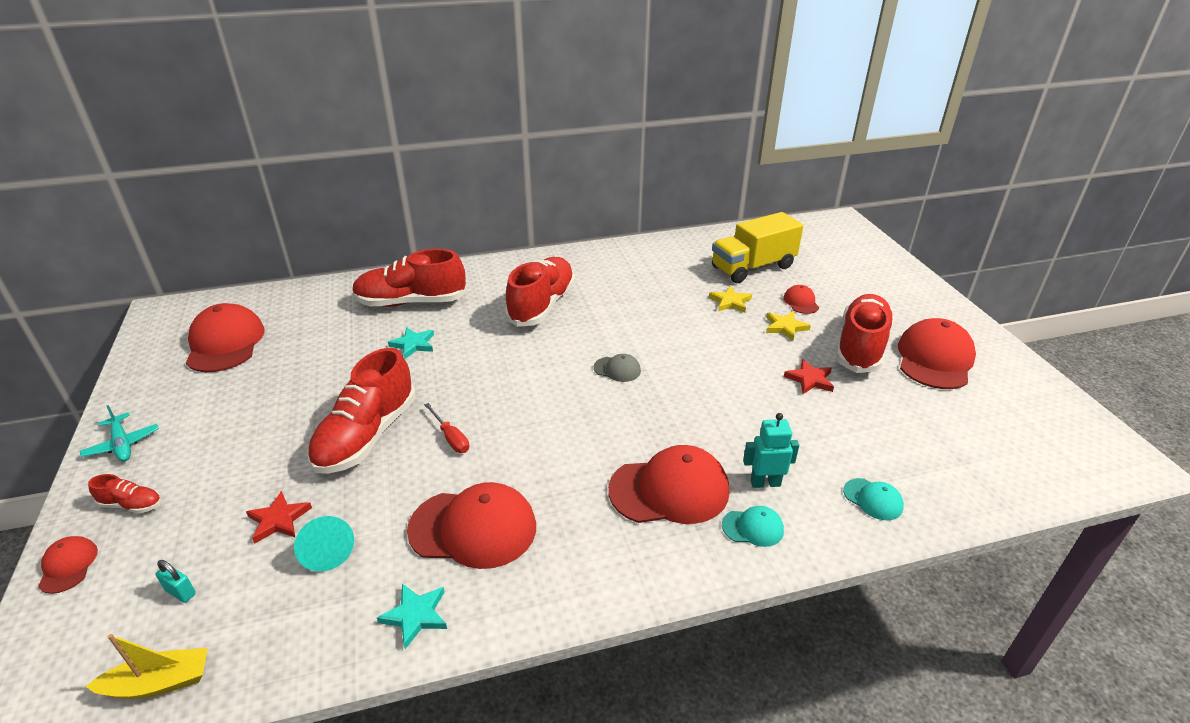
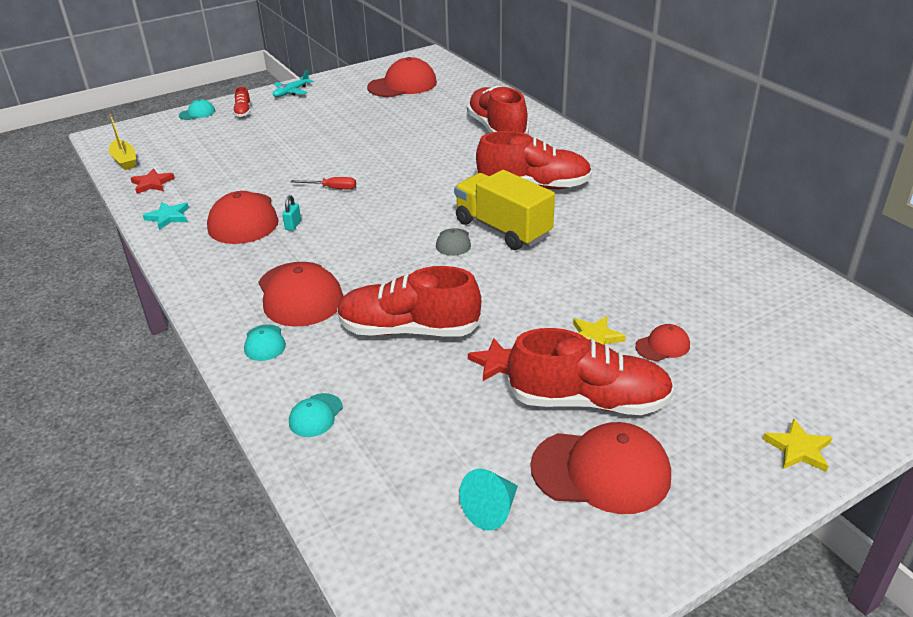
camera: 75 degrees right, 0 degrees up
red cap [38,536,98,594] -> turquoise cap [179,99,215,120]
turquoise padlock [155,560,196,603] -> turquoise padlock moved to [282,195,301,231]
red star [246,491,312,544] -> red star moved to [131,168,175,194]
turquoise cone [294,516,354,572] -> turquoise cone moved to [459,469,518,531]
red shoe [307,348,416,474] -> red shoe moved to [337,266,482,337]
turquoise star [388,327,434,359] -> none
red screwdriver [424,403,469,453] -> red screwdriver turned 120 degrees counterclockwise [291,177,356,189]
yellow star [709,286,752,313] -> yellow star moved to [763,418,833,472]
yellow truck [712,212,804,283] -> yellow truck moved to [454,170,555,250]
turquoise robot [743,413,799,488] -> none

